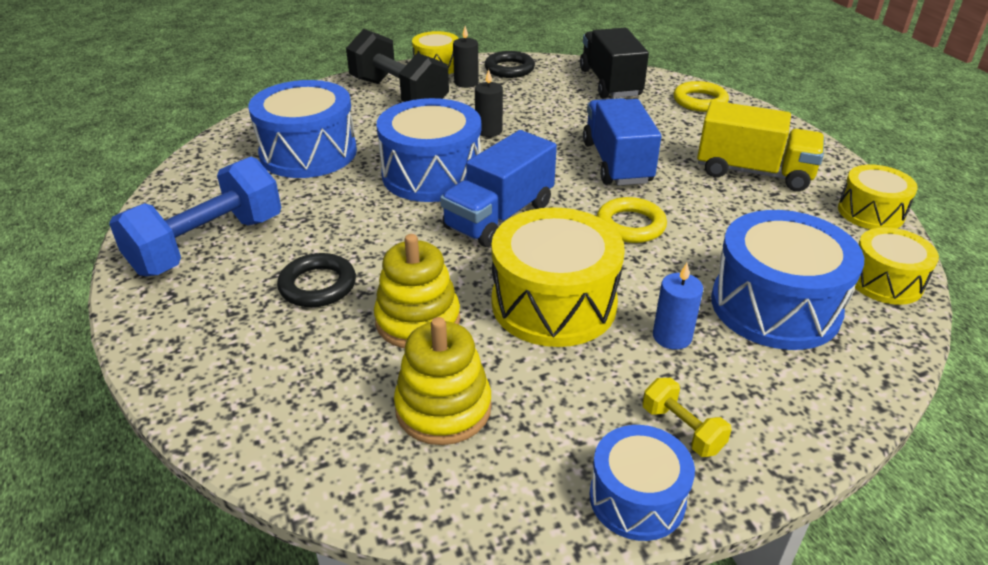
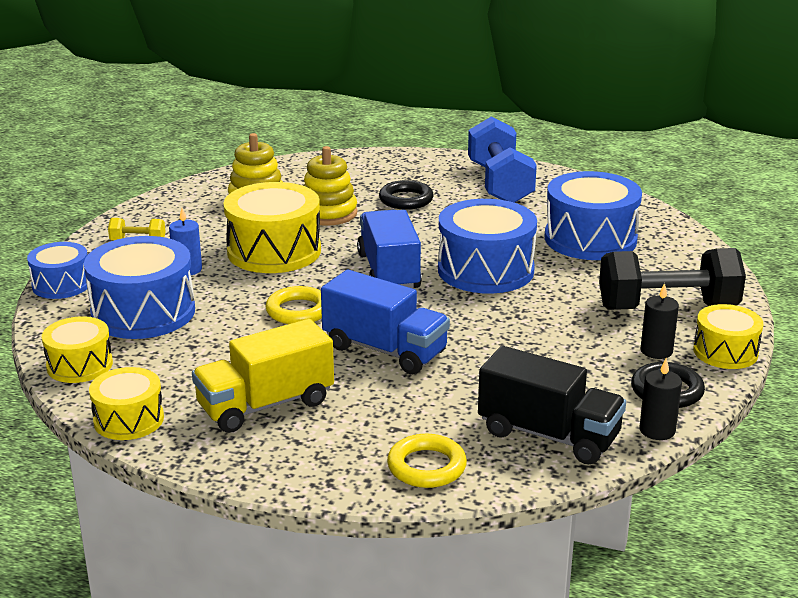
camera: 130 degrees right, 10 degrees down
black candle [475,69,503,137] -> black candle moved to [639,358,682,440]
blue drum [589,425,695,541] -> blue drum moved to [27,242,87,299]

